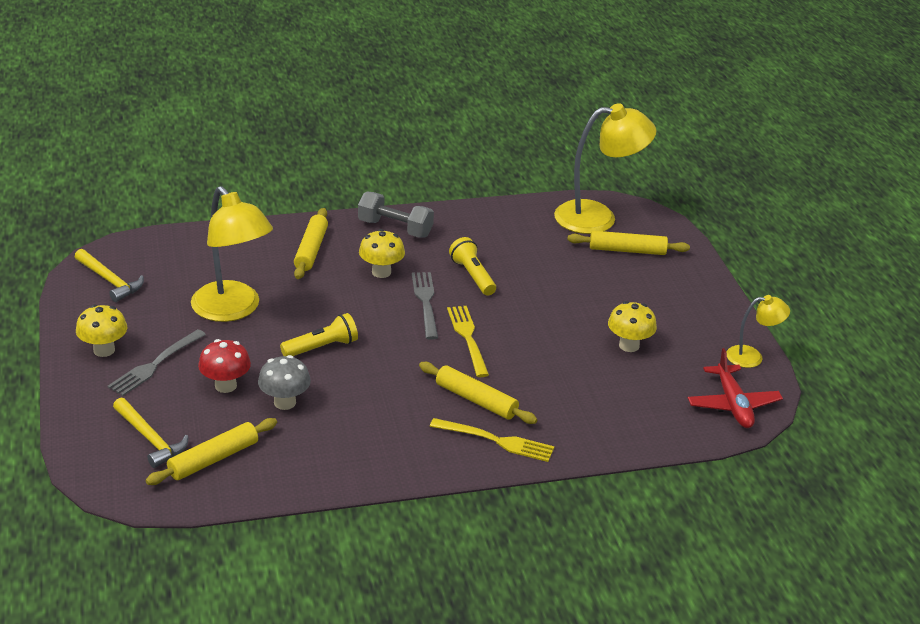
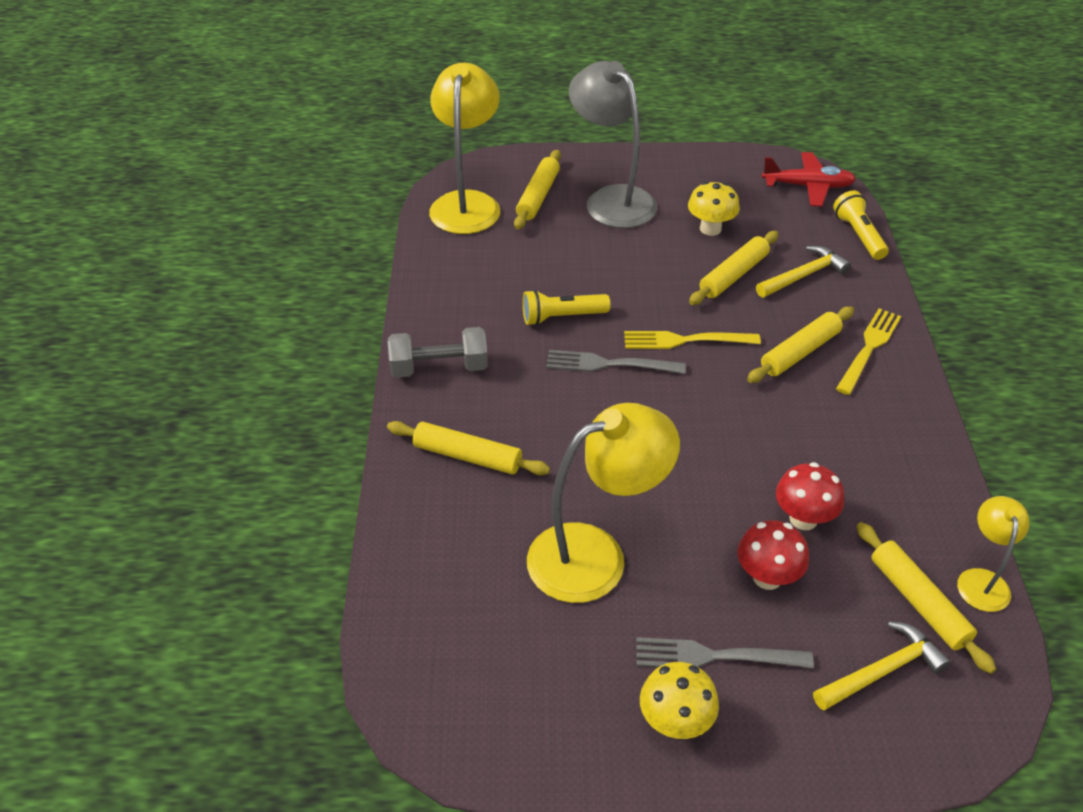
camera: 75 degrees left, 10 degrees up
yellow hammer [75,249,144,302] -> yellow hammer moved to [756,246,851,297]
grey fork [108,329,206,396] -> grey fork turned 135 degrees clockwise [636,637,814,668]
grey mushroom [258,355,311,410] -> red mushroom [776,462,844,530]
yellow flashlight [280,313,358,356] -> yellow flashlight moved to [833,190,889,260]
grey dumbbell [358,192,434,238] -> grey dumbbell turned 45 degrees clockwise [388,327,488,378]
yellow mushroom [359,229,405,278] -> none
yellow lamp [727,295,790,368] -> yellow lamp moved to [957,496,1030,612]
none -> grey lamp [569,61,657,228]
none -> yellow rolling pin [689,231,779,305]

